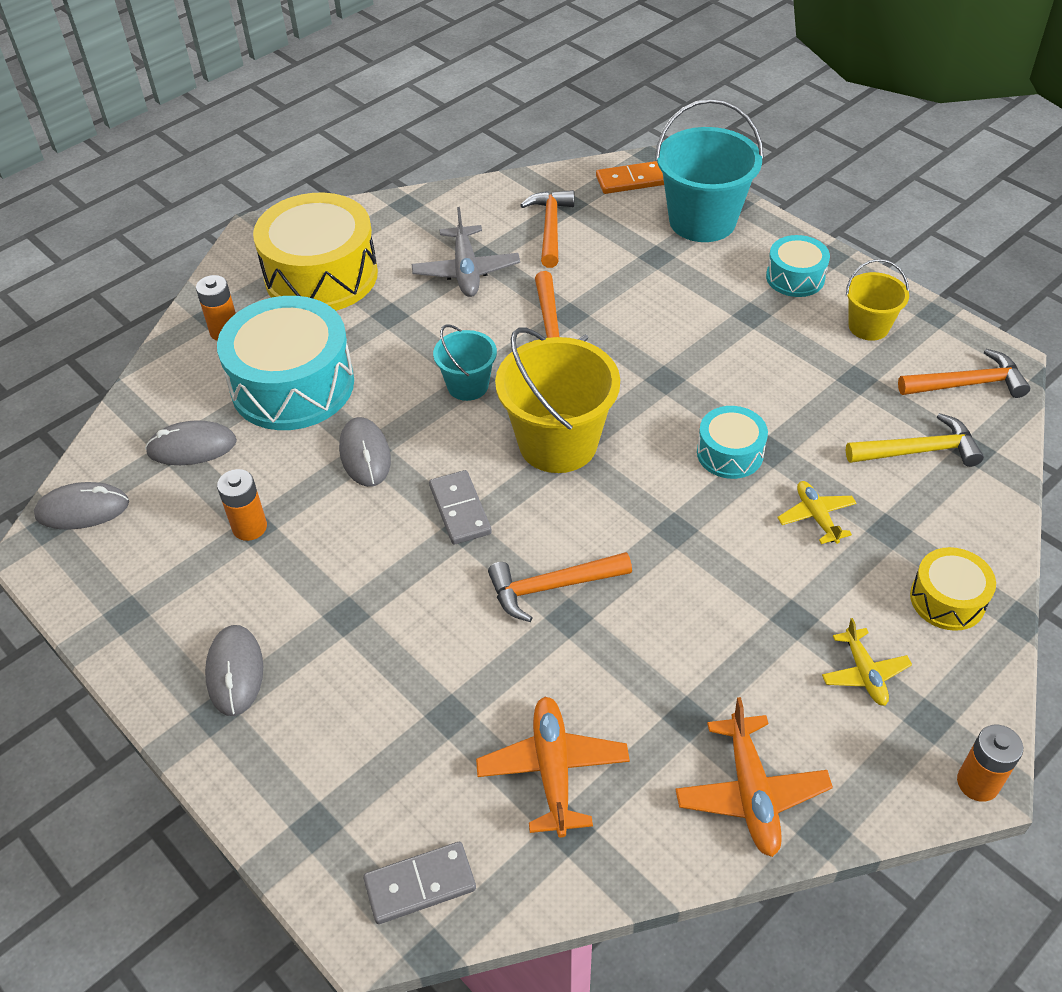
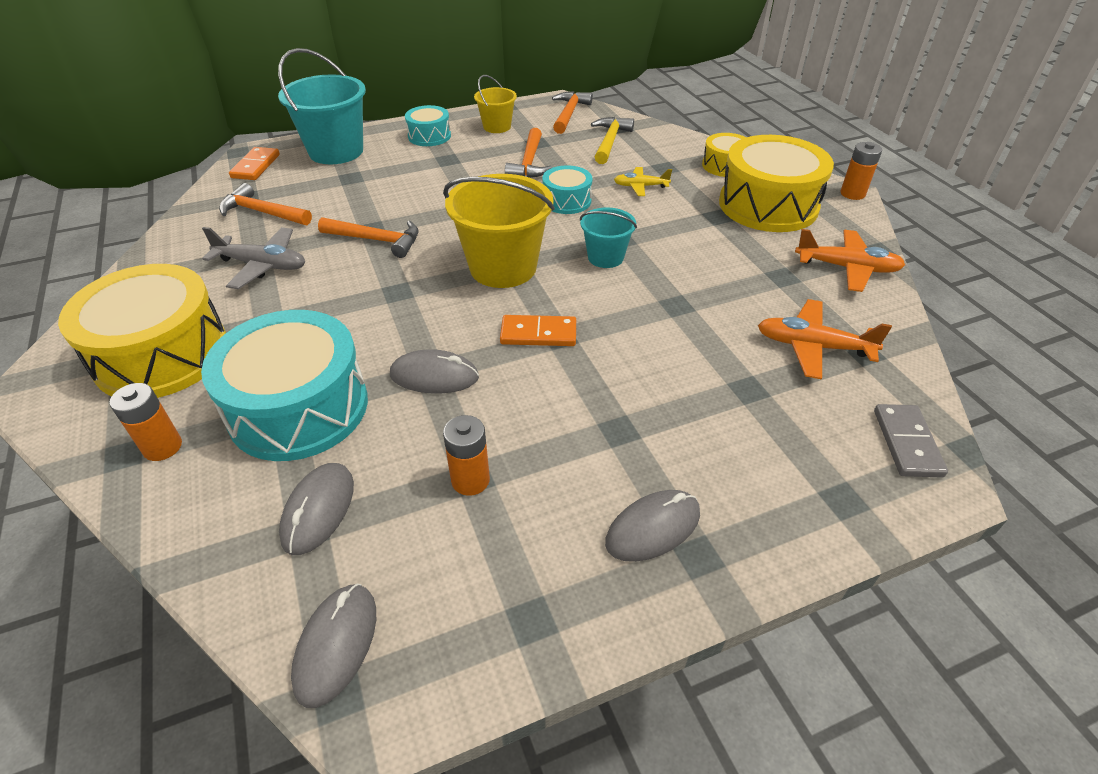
camera: 70 degrees left, 5 degrees down
grey mouse [205,625,263,716] -> grey mouse turned 45 degrees counterclockwise [605,490,700,562]
grey domino [429,470,492,545] -> orange domino [500,315,576,346]
turquoise bucket [433,324,497,401] -> turquoise bucket moved to [580,207,637,268]
orange hammer [488,552,632,622] -> orange hammer moved to [505,128,552,178]
yellow plane [822,618,912,706] -> yellow drum [719,135,834,232]

